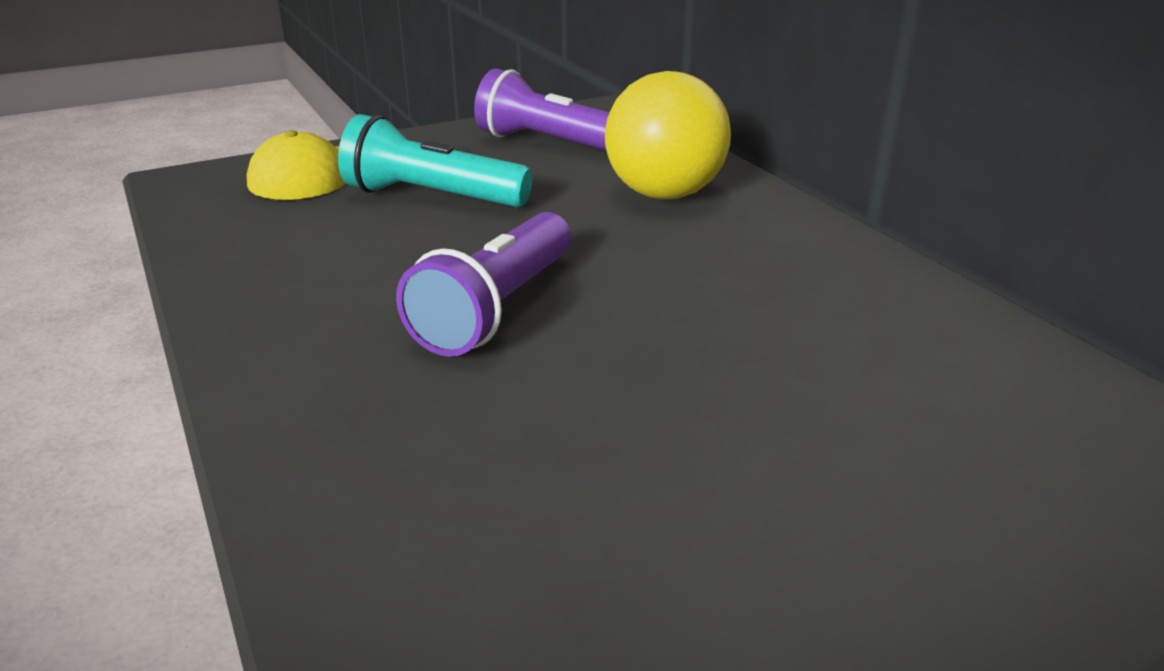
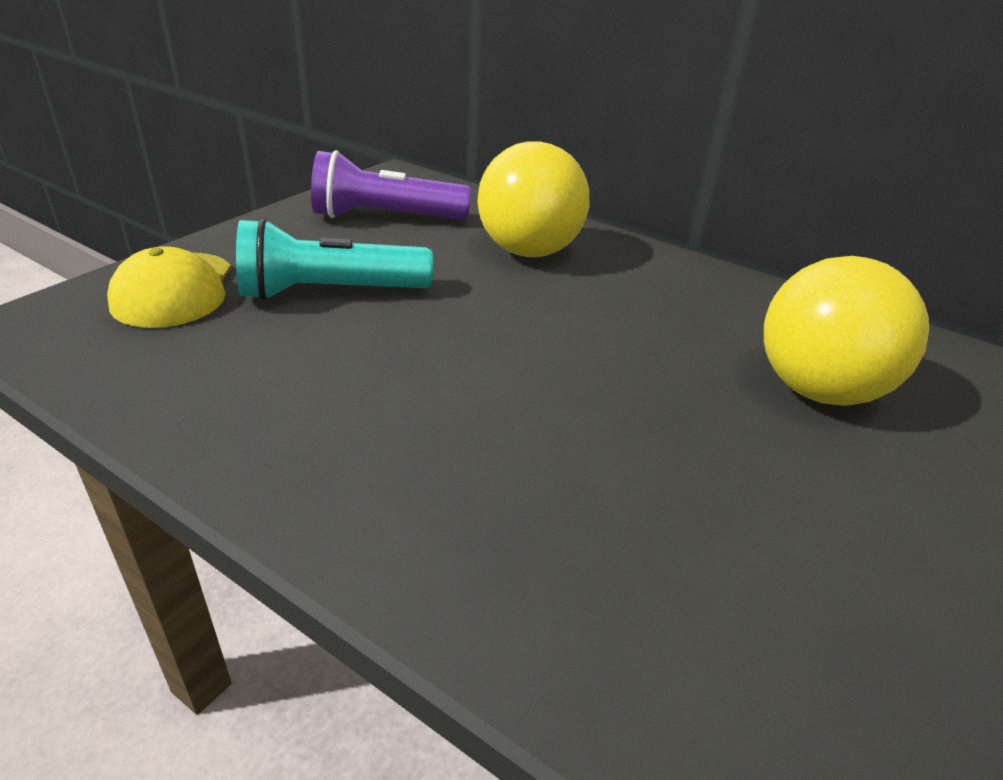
camera: 30 degrees left, 5 degrees up
purple flashlight [396,212,571,357] -> none
none -> yellow ball [764,256,929,406]

